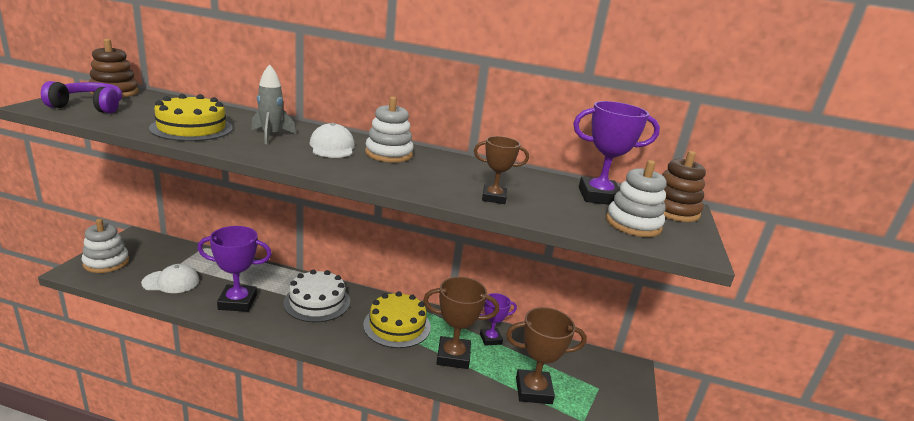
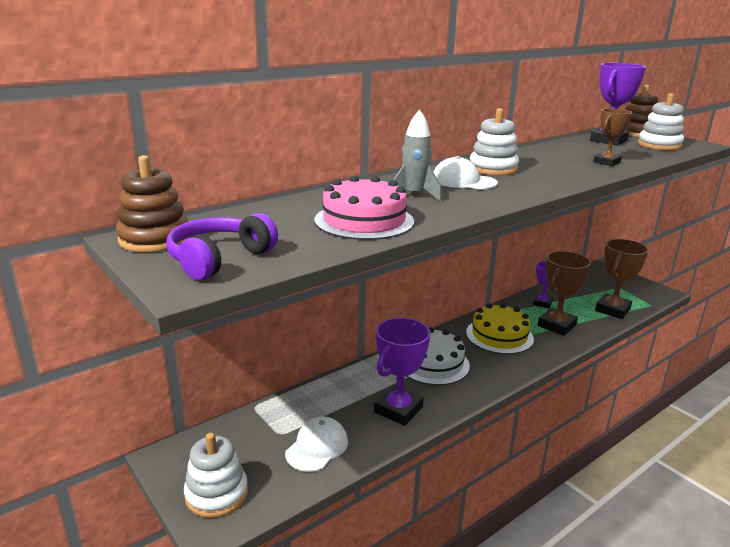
camera: 50 degrees left, 0 degrees up
yellow cake [149,94,233,141] -> pink cake [314,175,414,240]

